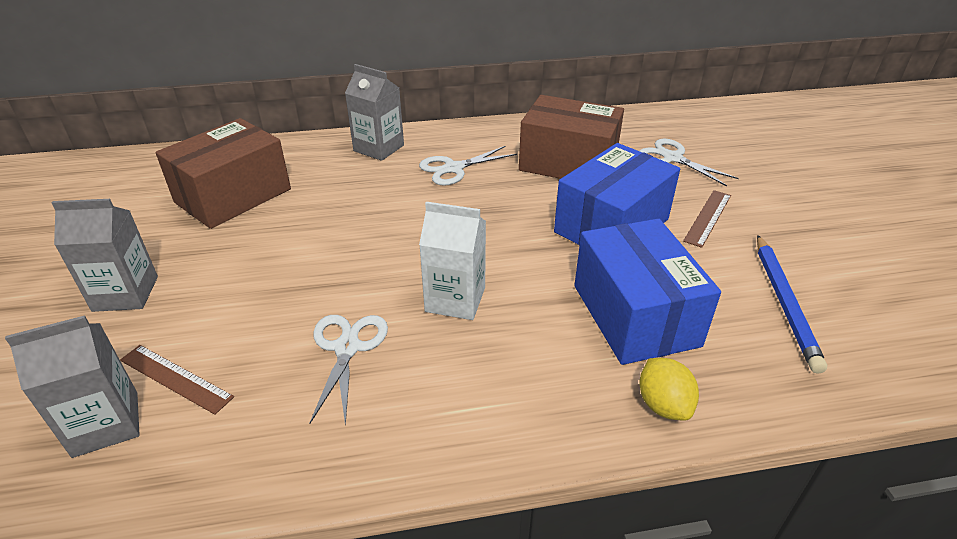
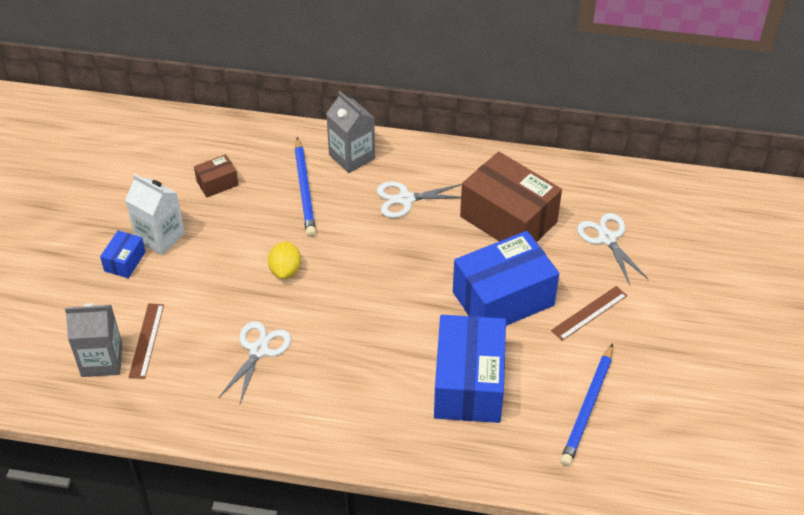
camera: 20 degrees right, 10 degrees up
grey carton [52,199,158,312] -> blue box [100,230,146,278]
brown ruler [120,345,234,415] -> brown ruler turned 45 degrees clockwise [129,303,164,379]
brown box [155,118,291,229] -> brown box [194,154,239,197], size x0.45
white carton [419,202,486,320] -> white carton moved to [125,174,185,255]
yellow lemon [639,358,699,421] -> yellow lemon moved to [268,241,301,279]
none -> blue pencil [294,137,316,237]

